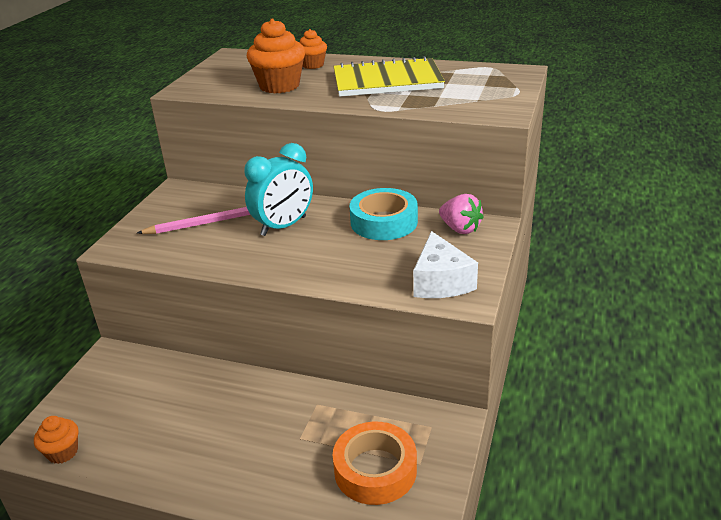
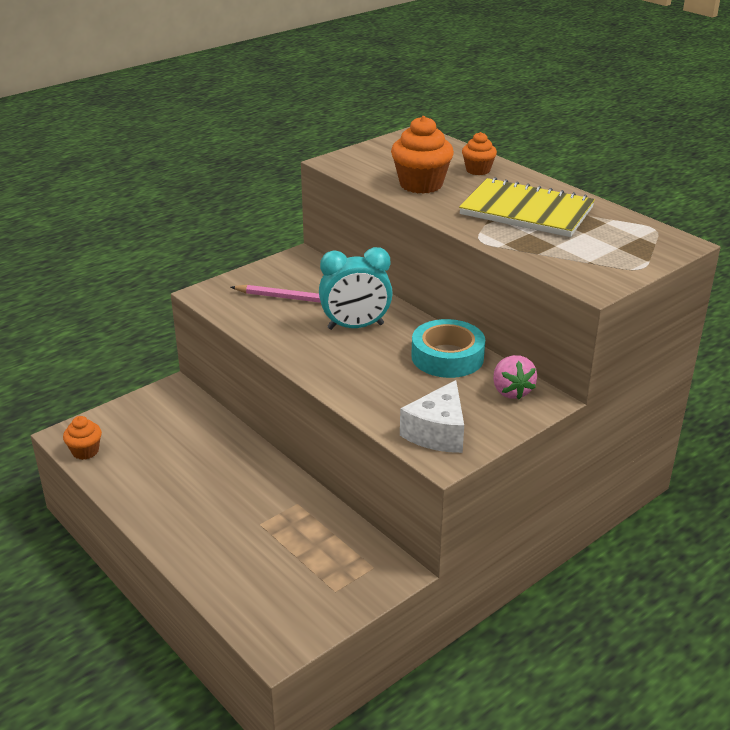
camera: 30 degrees right, 0 degrees up
orange tape [333,422,417,505] -> none

